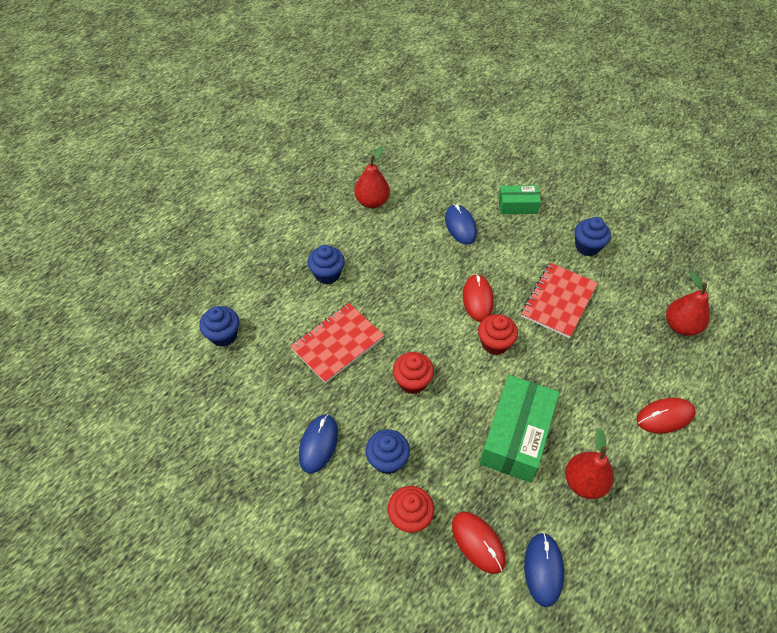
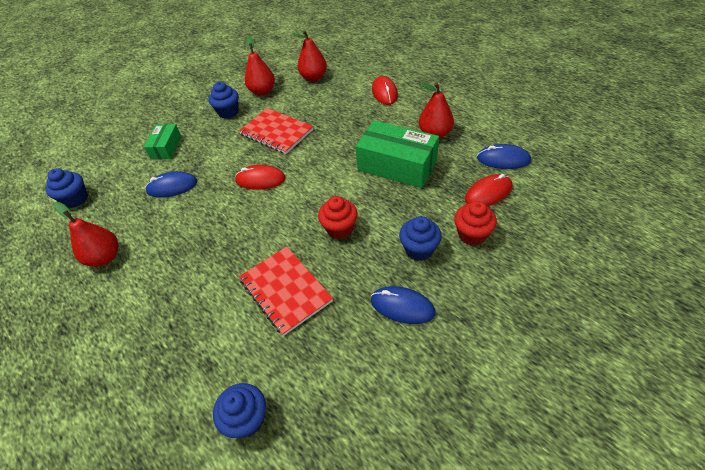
camera: 80 degrees left, 5 degrees down
blue cupcake [308,245,345,285] -> blue cupcake moved to [46,168,88,208]
red cupcake [478,314,518,355] -> none
none -> red pear [245,36,275,96]

